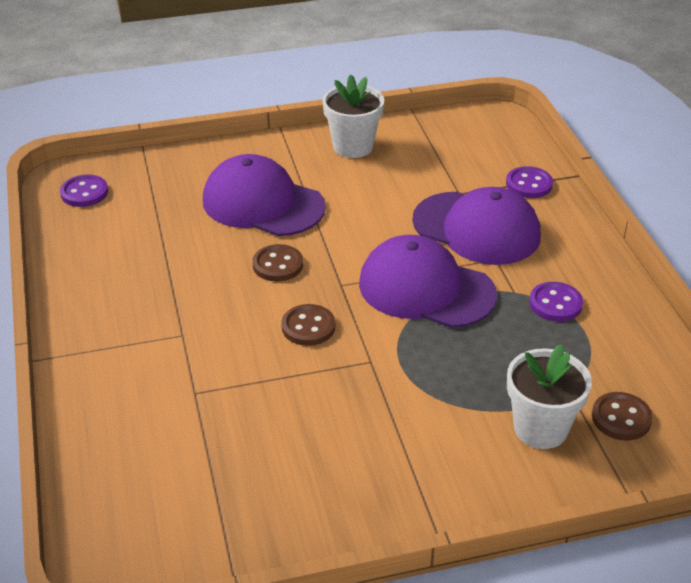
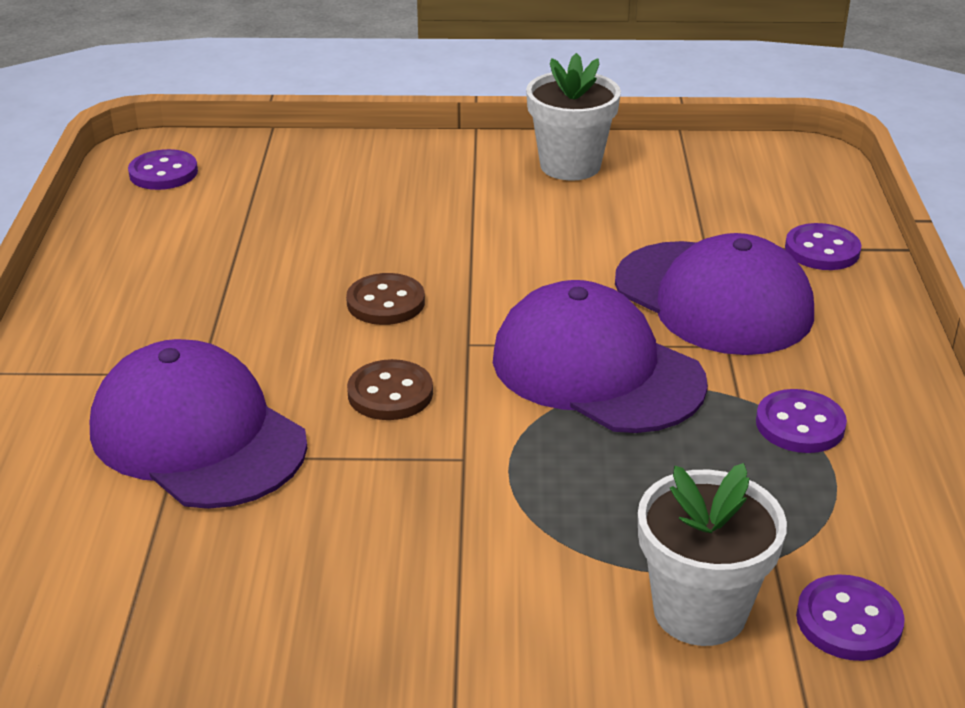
camera: 15 degrees right, 5 degrees down
purple cap [203,154,326,236] -> purple cap moved to [90,339,307,509]
brown button [592,392,653,440] -> purple button [796,574,905,661]

